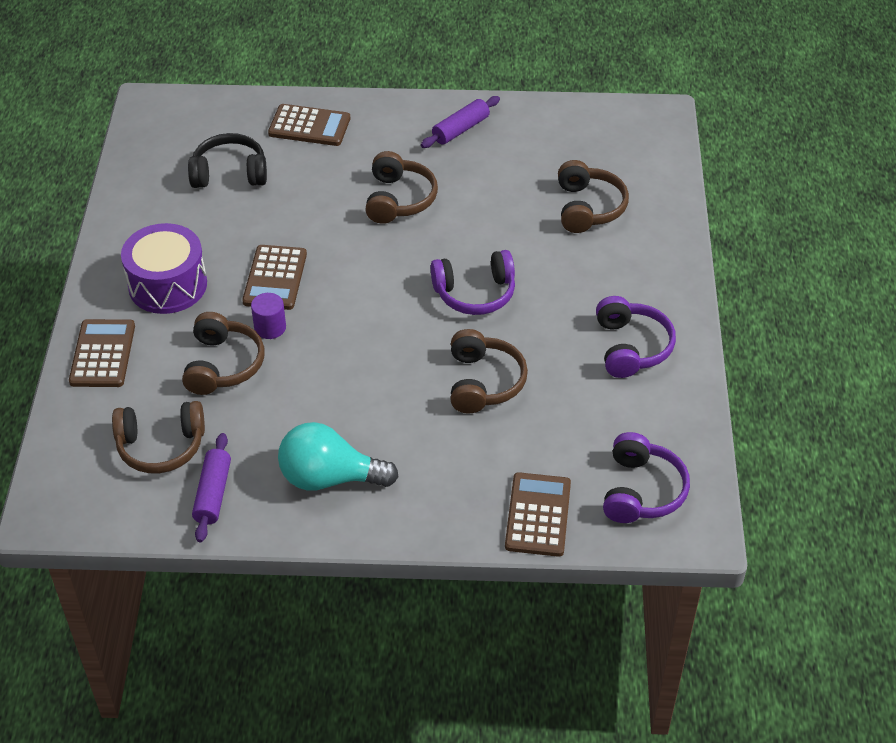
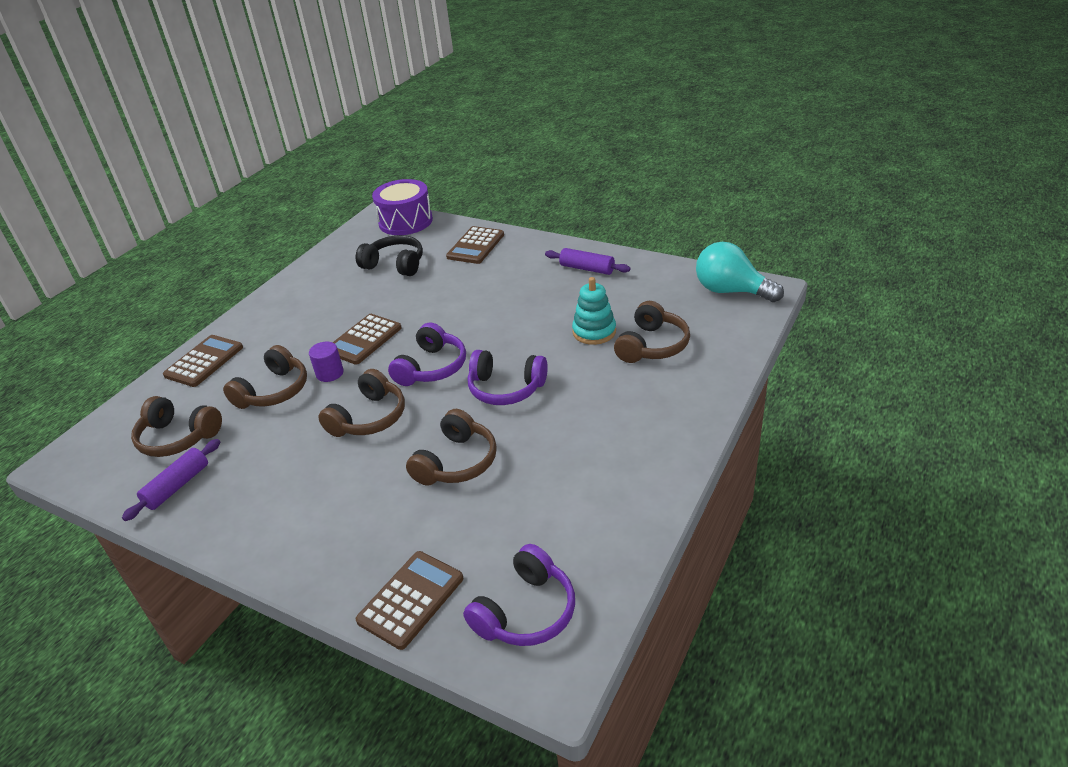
camera: 30 degrees right, 10 degrees down
purple drum [121,223,207,314] -> purple drum moved to [372,179,433,235]
brown calculator [268,104,350,146] -> brown calculator turned 75 degrees clockwise [446,226,504,264]
turquoise light bulb [278,422,399,491] -> turquoise light bulb moved to [696,242,784,302]
brown headphones [365,151,438,224] -> brown headphones moved to [318,369,405,437]
purple rolling pin [421,96,500,148] -> purple rolling pin turned 45 degrees clockwise [545,248,631,275]
purple headphones [596,296,676,378] -> purple headphones moved to [388,323,466,386]
none -> turquoise stacking toy [572,277,616,345]

